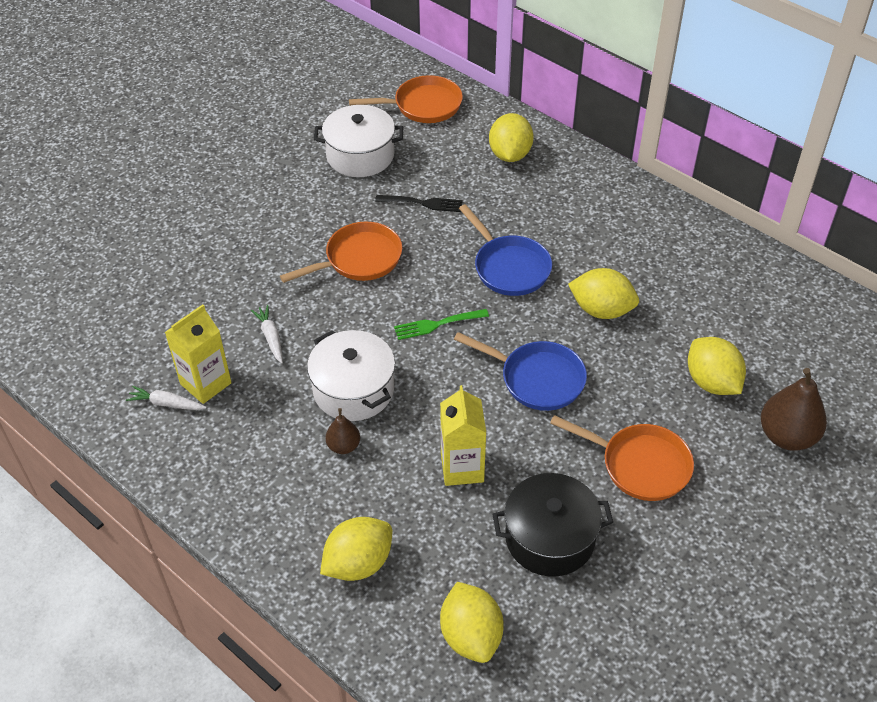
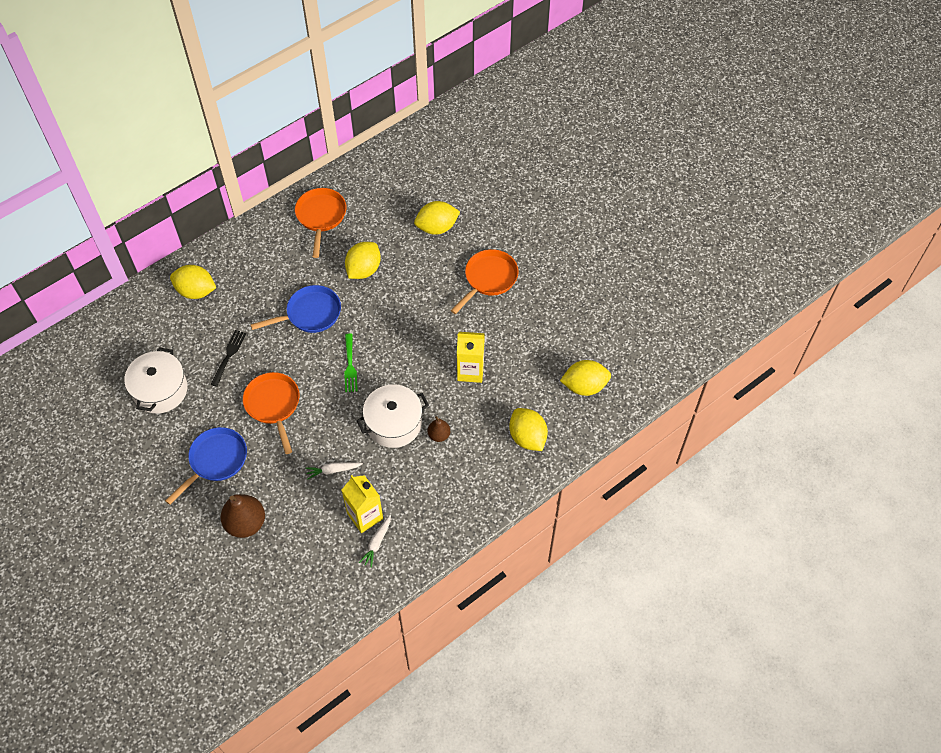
camera: 80 degrees left, 10 degrees up
orange pan [349,75,463,123] -> orange pan moved to [295,188,346,258]
blue pan [454,332,587,411] -> blue pan moved to [165,427,247,505]
black pot [493,473,613,577] -> none
brown pear [761,368,827,451] -> brown pear moved to [221,494,265,538]

